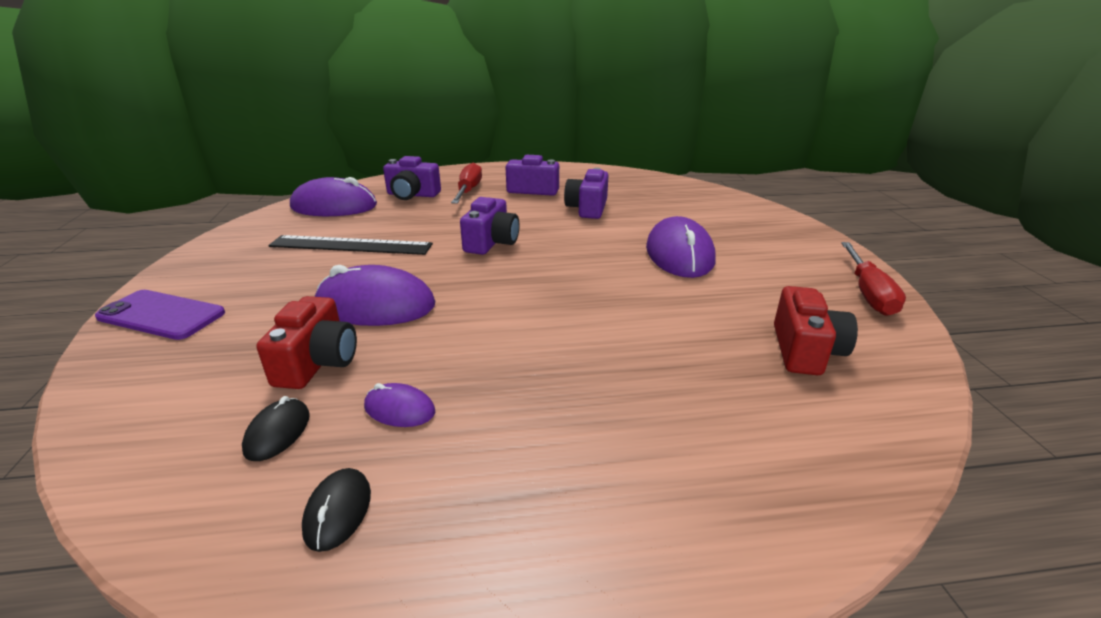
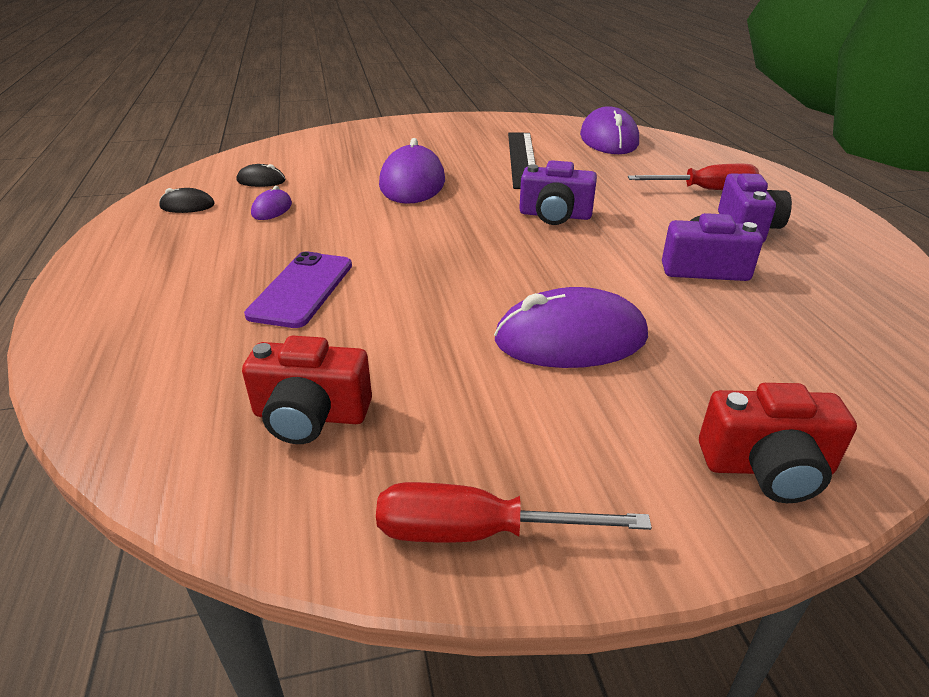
camera: 85 degrees right, 5 degrees up
purple phone [95,290,225,340] -> purple phone moved to [244,251,352,328]
red camera [256,296,357,389] -> red camera moved to [699,383,857,503]
purple camera [383,156,441,200] -> none

